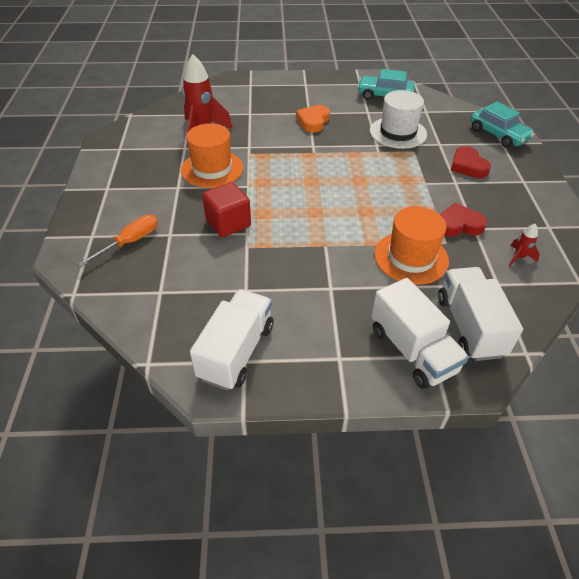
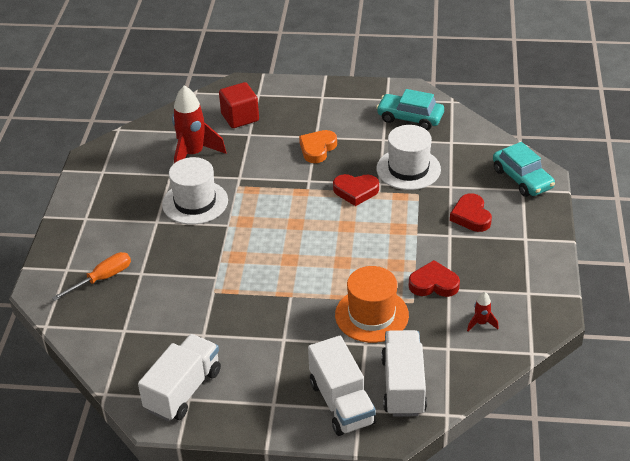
camera: 10 degrees right, 5 degrees down
orange hat [181,123,243,188] -> white hat [162,157,228,225]
red cube [202,182,251,237] -> red cube moved to [219,82,259,128]
none -> red heart [333,174,379,206]

